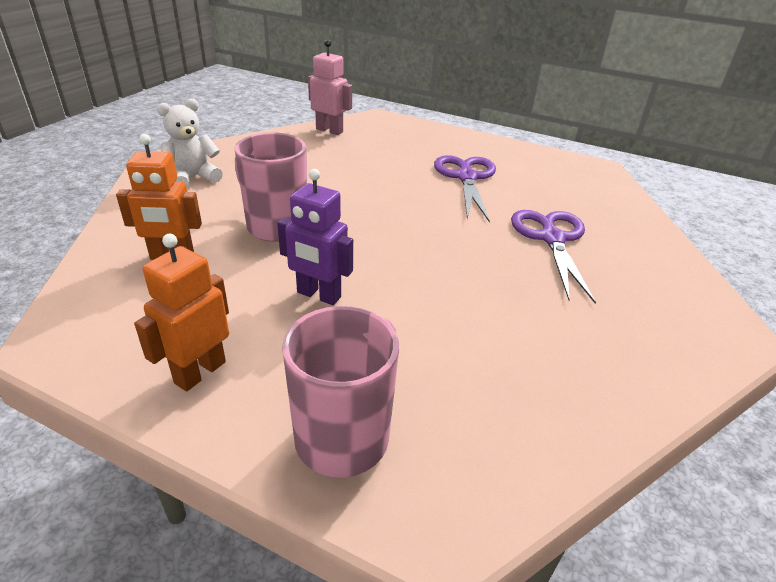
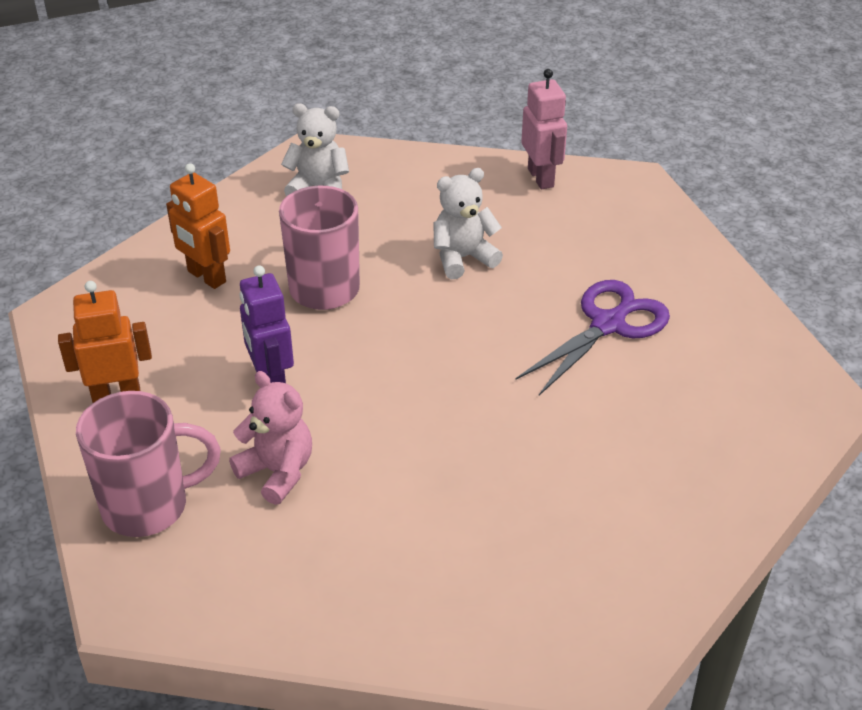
camera: 45 degrees right, 5 degrees up
purple scissors [511,210,596,304] -> none
none -> pink teddy bear [229,371,312,505]
none -> white teddy bear [433,168,503,279]

